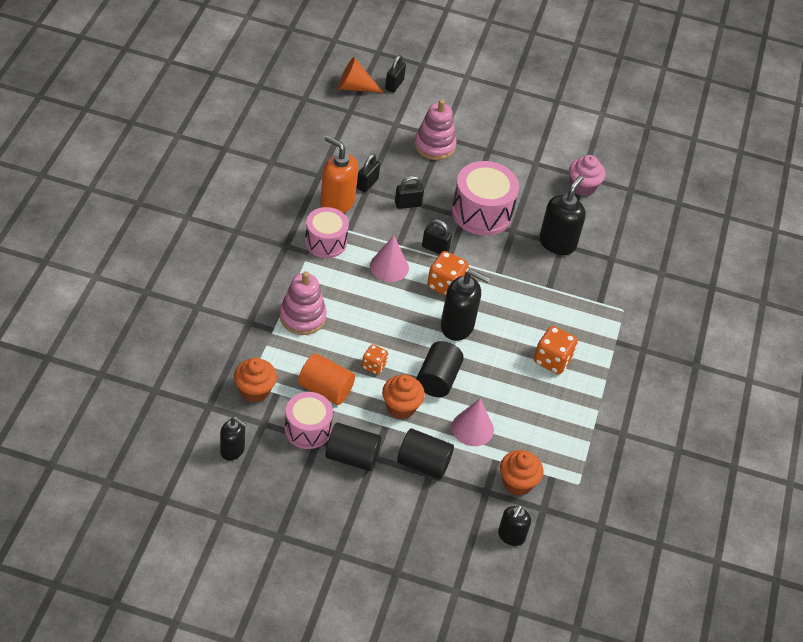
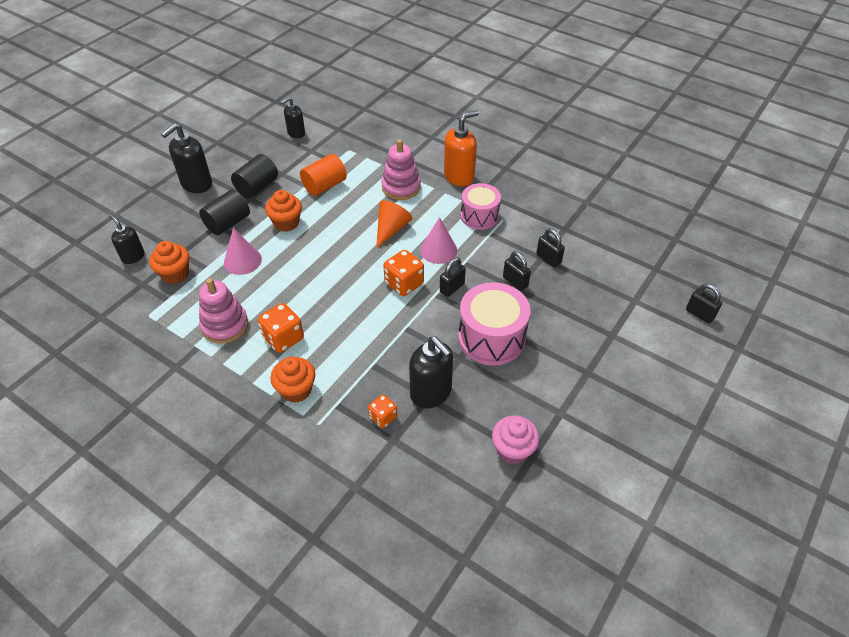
camera: 115 degrees right, 0 degrees up
orange cupcake [234,358,277,403] -> orange cupcake moved to [271,357,315,403]
pink drum [285,392,333,449] -> none
orange soap dispenser [320,136,358,213] -> orange soap dispenser moved to [444,110,479,186]
orange cone [338,57,384,93] -> orange cone moved to [376,200,412,248]
orange dice [362,344,388,375] -> orange dice moved to [368,395,397,428]
black padlock [395,176,424,209] -> black padlock turned 45 degrees counterclockwise [503,251,531,291]
pink stacking toy [414,99,457,160] -> pink stacking toy moved to [199,278,248,344]
black cylinder [416,341,464,397] -> none
black soap dispenser [441,270,490,341] -> black soap dispenser moved to [161,123,212,193]

